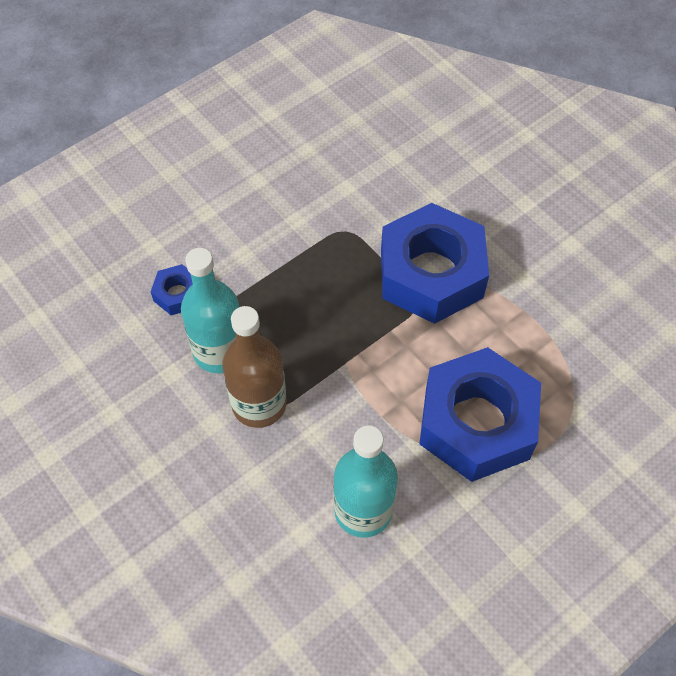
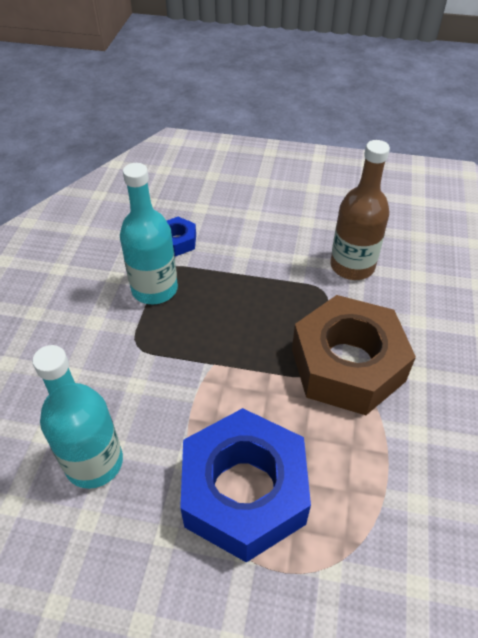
camera: 50 degrees right, 10 degrees down
brown bottle [222,306,287,428] -> brown bottle moved to [330,140,390,280]
blue nut [381,203,489,324] -> brown nut [292,295,416,415]

